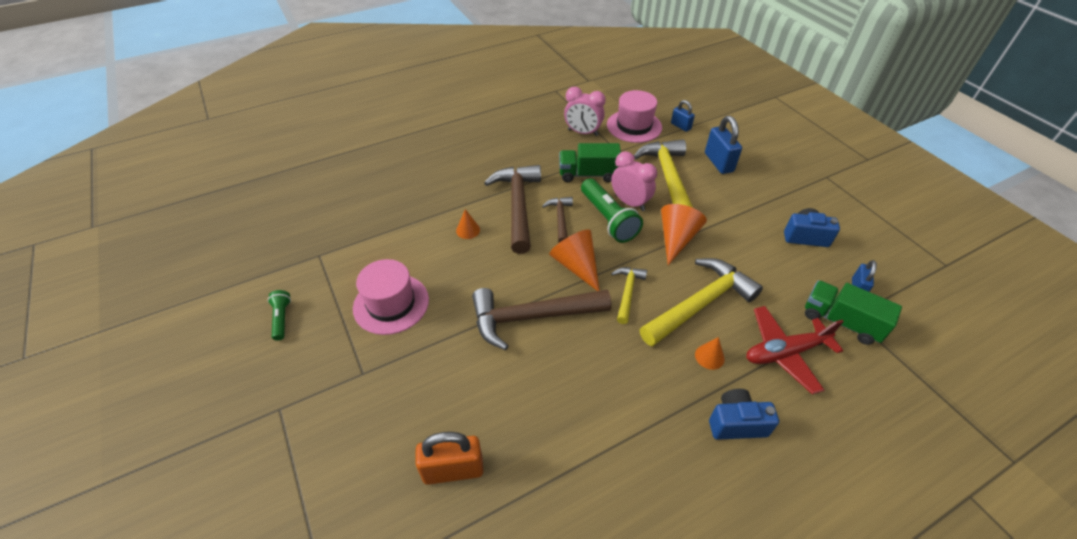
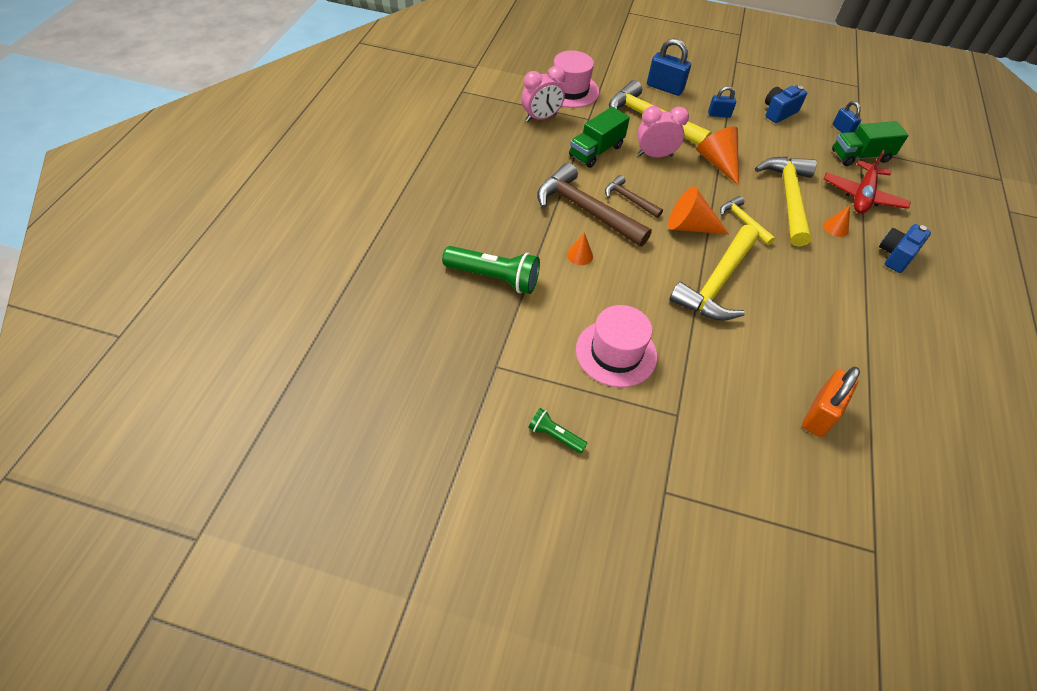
camera: 50 degrees left, 5 degrees up
brown hammer [472,288,611,350] -> yellow hammer [669,225,759,321]
green flashlight [581,178,643,243] -> green flashlight moved to [442,246,540,294]
blue padlock [671,100,695,132] -> blue padlock moved to [708,86,736,118]

